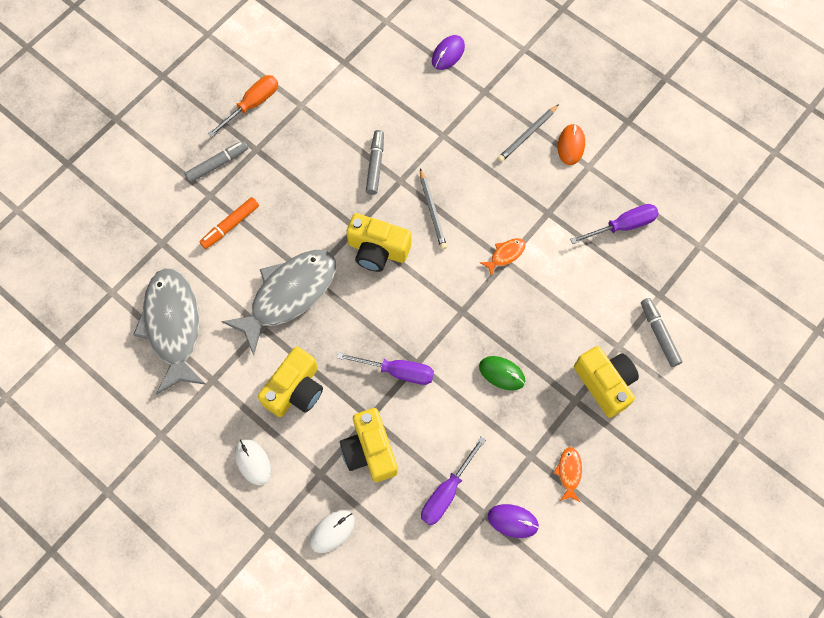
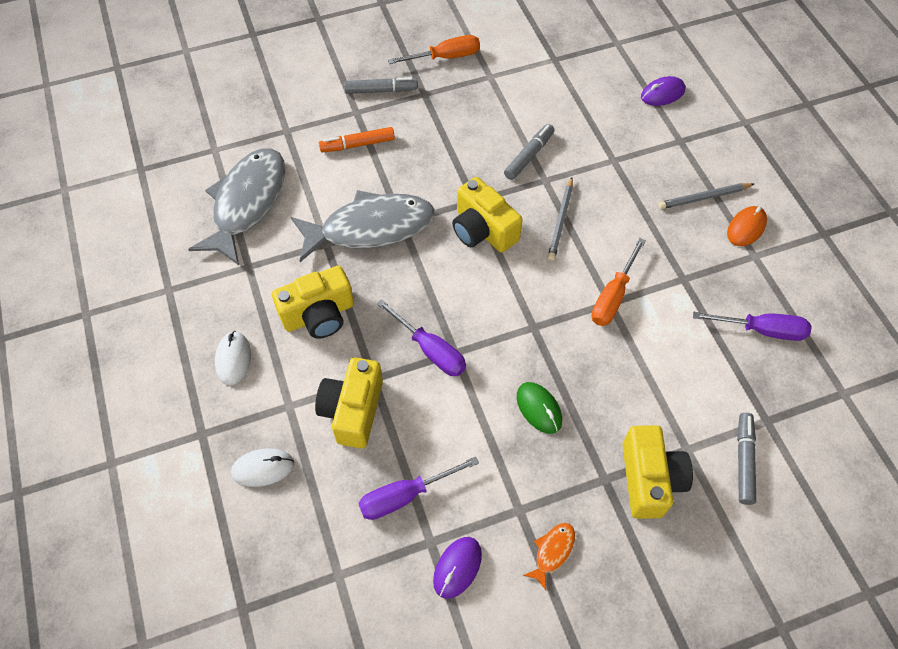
camera: 30 degrees right, 10 degrees down
orange fish [480,238,526,276] -> orange screwdriver [591,238,646,326]
purple mouse [488,504,539,538] -> purple mouse turned 75 degrees clockwise [433,537,482,599]

